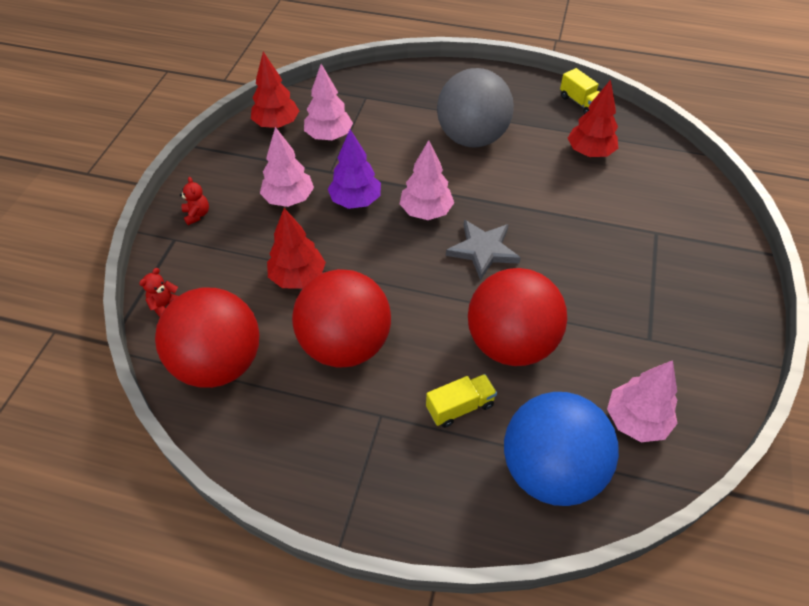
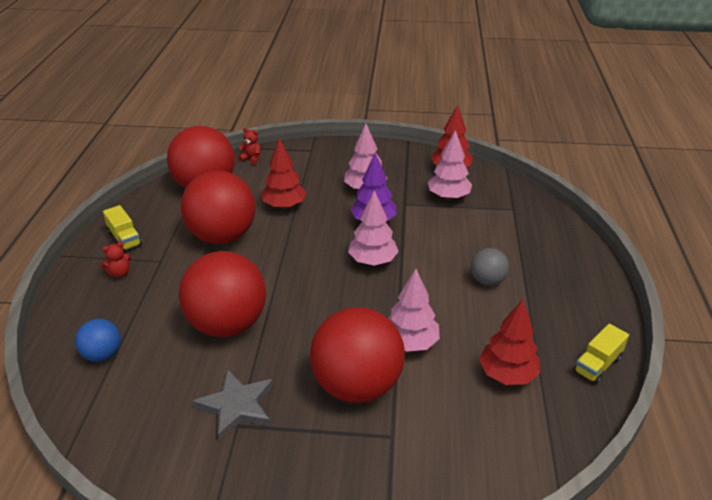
camera: 80 degrees right, 15 degrees down
red teddy bear [180,177,209,225] -> red teddy bear moved to [101,242,131,278]
yellow truck [426,374,497,428] -> yellow truck moved to [103,205,142,252]
grey ball [437,68,514,147] -> grey ball [471,248,509,286], size x0.48
grey star [446,220,521,280] -> grey star moved to [193,369,274,440]
blue ball [504,392,619,506] -> blue ball [75,319,121,362], size x0.48
pink tree [607,360,678,442] -> pink tree moved to [388,269,440,352]
none -> red ball [310,307,405,403]

